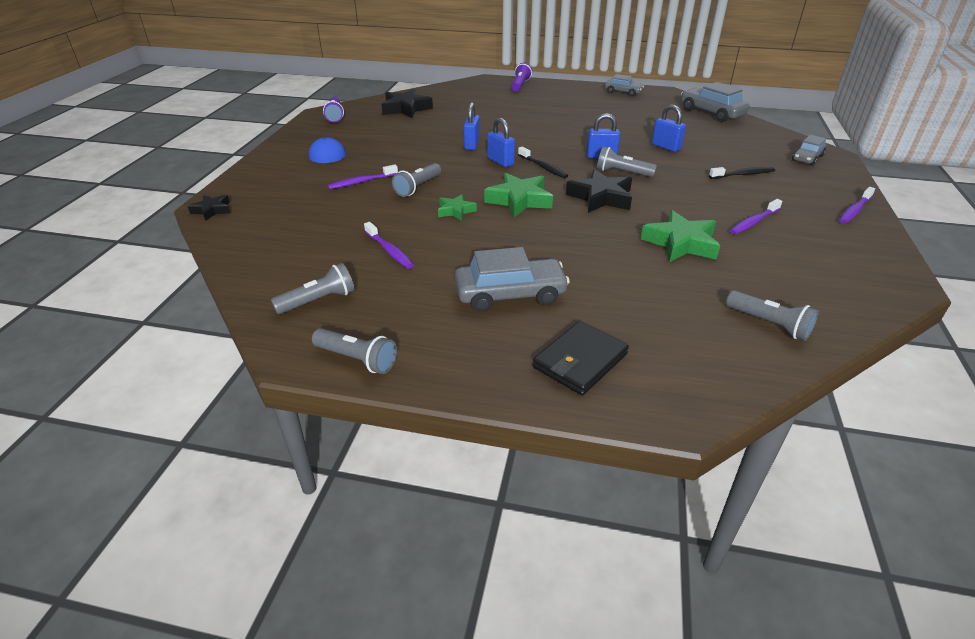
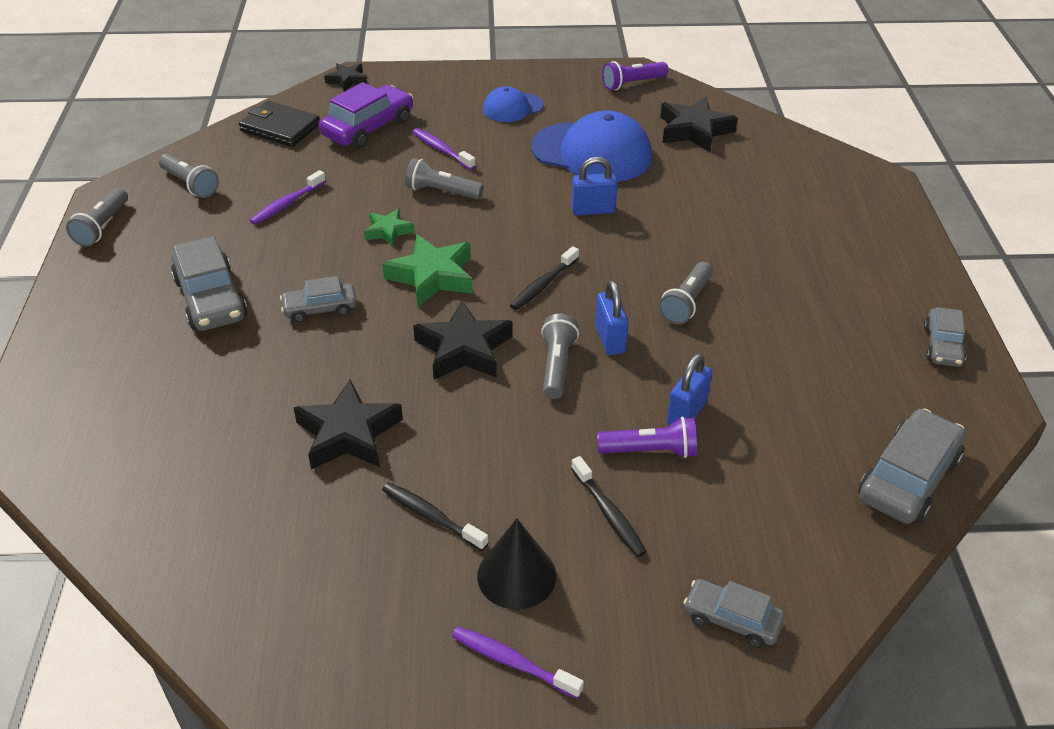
camera: 75 degrees right, 5 degrees up
blue padlock [487,118,515,167] -> none
purple flashlight [511,63,532,92] -> purple flashlight moved to [597,417,697,458]
black wallet [533,321,629,396] -> black wallet moved to [239,101,320,147]
green star [641,210,720,262] -> black star [294,379,403,470]
grey flashlight [726,290,819,341] -> grey flashlight moved to [659,262,713,324]
purple toothbrush [730,199,782,234] -> black toothbrush [382,482,488,551]
none -> grey car [280,276,357,322]
none -> purple car [319,82,413,149]
none -> black cone [477,518,556,609]
none -> blue cap [531,110,652,182]

